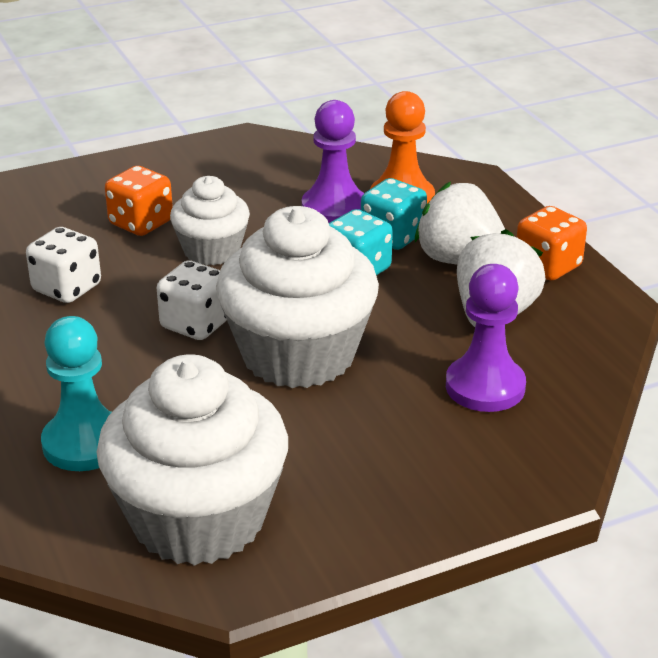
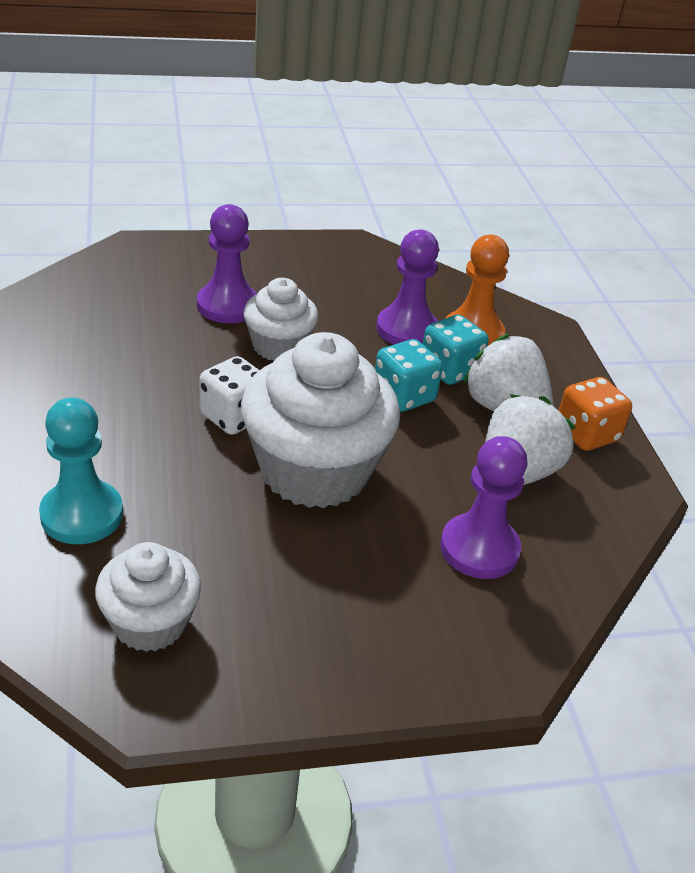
camera: 10 degrees right, 5 degrees up
white dice [26,227,101,303] -> none
white cupcake [96,354,288,566] -> white cupcake [95,542,201,652], size x0.56
orange dice [105,166,173,236] -> purple pawn [197,204,257,323]

